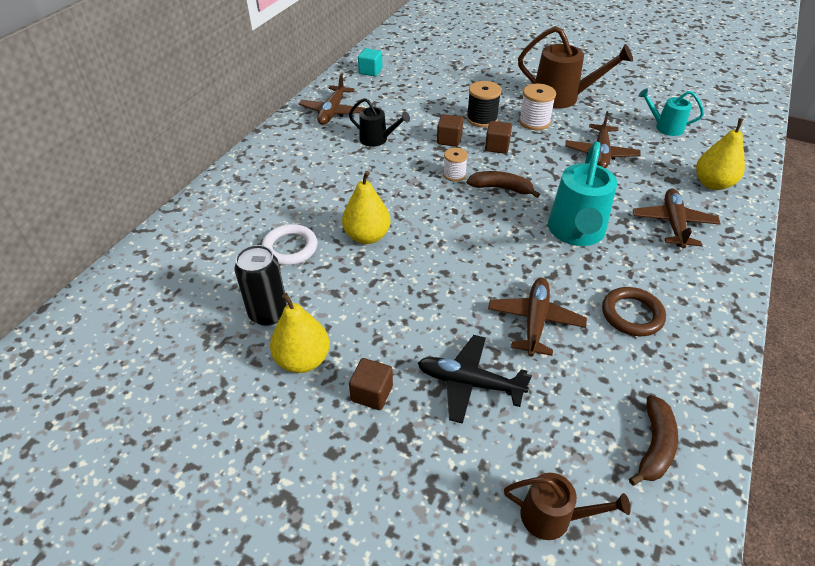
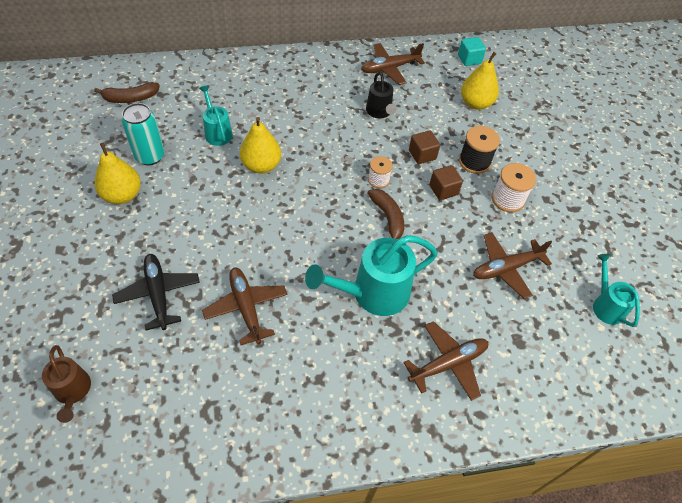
camera: 50 degrees right, 10 degrees up
black can [234,245,288,326] -> turquoise can [122,103,164,165]
white ring [262,224,317,265] -> turquoise watering can [199,85,233,146]
brown cube [349,358,393,410] -> none
brown plane [488,278,587,357] -> brown plane turned 90 degrees counterclockwise [202,267,287,345]
brown watering can [518,26,633,109] -> none
brown ring [602,287,666,336] -> none
brown banana [629,395,678,486] -> brown banana moved to [94,82,160,103]
yellow pear [696,118,745,190] -> yellow pear moved to [461,52,499,110]

